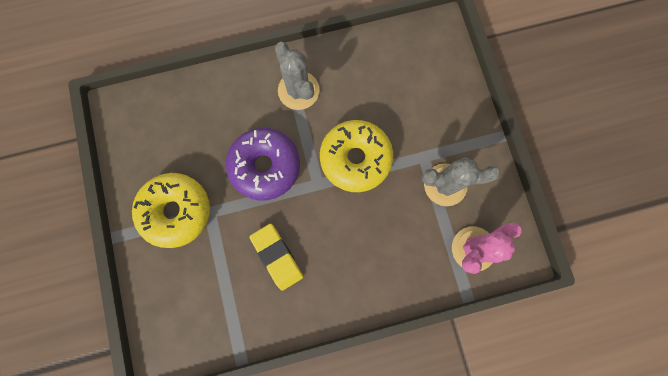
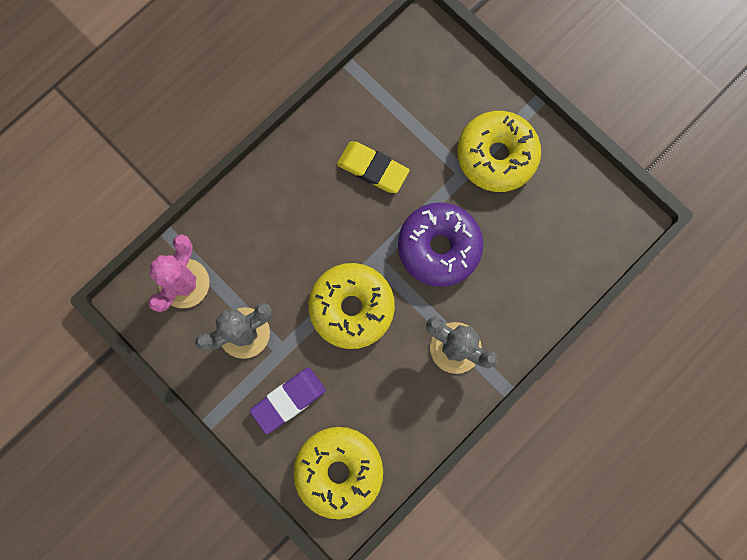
camera: 150 degrees right, 0 degrees up
none -> purple eraser [250,368,326,434]
none -> yellow donut [293,427,383,519]

